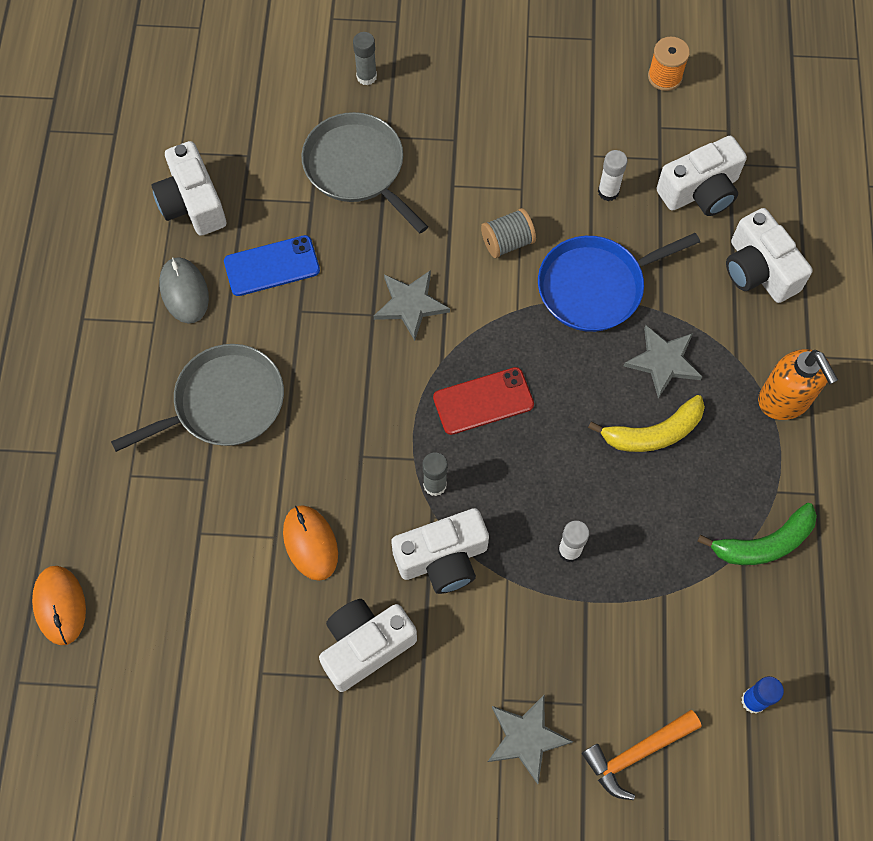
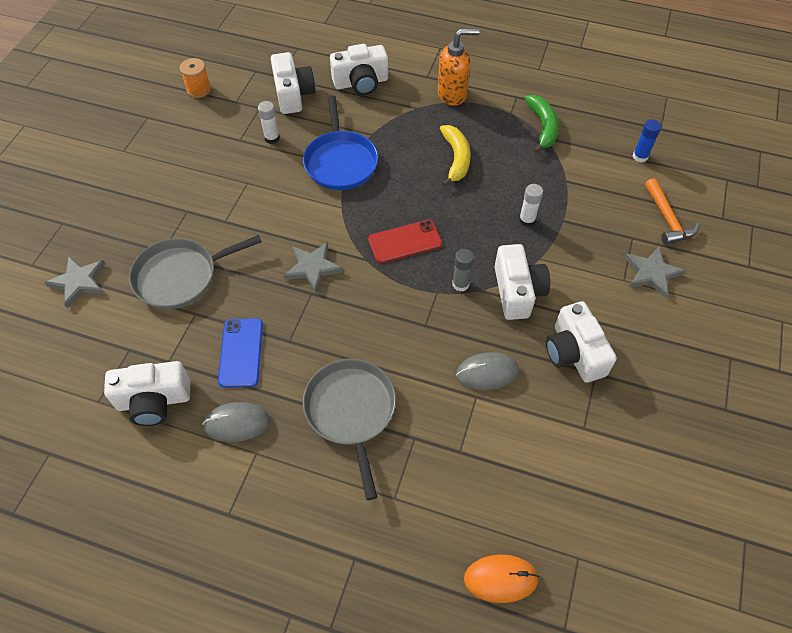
camera: 75 degrees left, 10 degrees down
orange mouse [283,505,338,581] -> grey mouse [456,352,519,390]
grey glue stick [353,32,377,85] -> none
red phone [433,367,534,435] -> red phone turned 75 degrees clockwise [368,220,442,263]
grey spool [481,208,536,258] -> none
grey star [624,325,702,398] -> grey star moved to [44,256,106,308]

